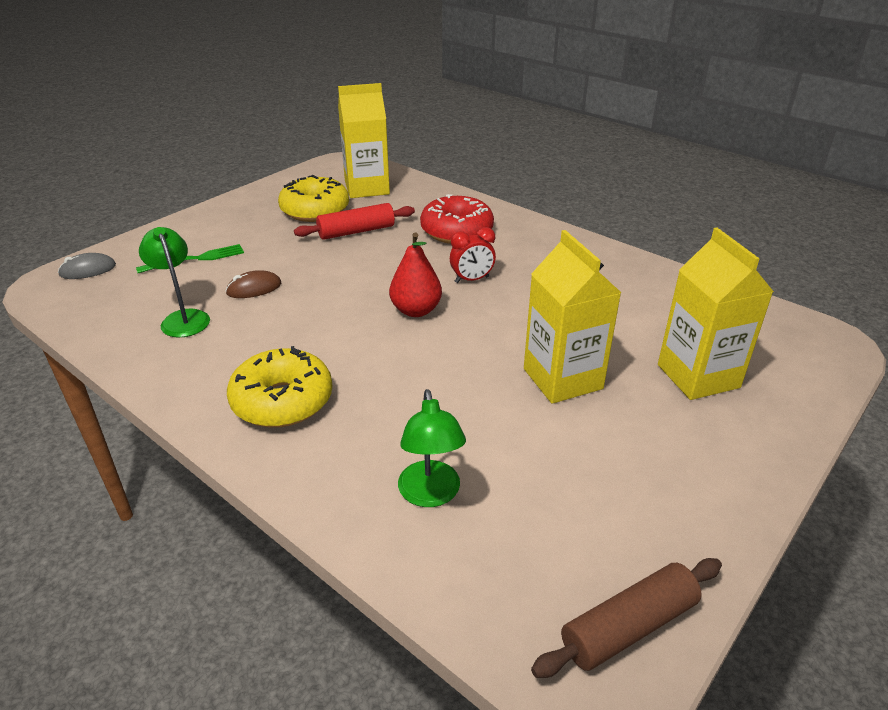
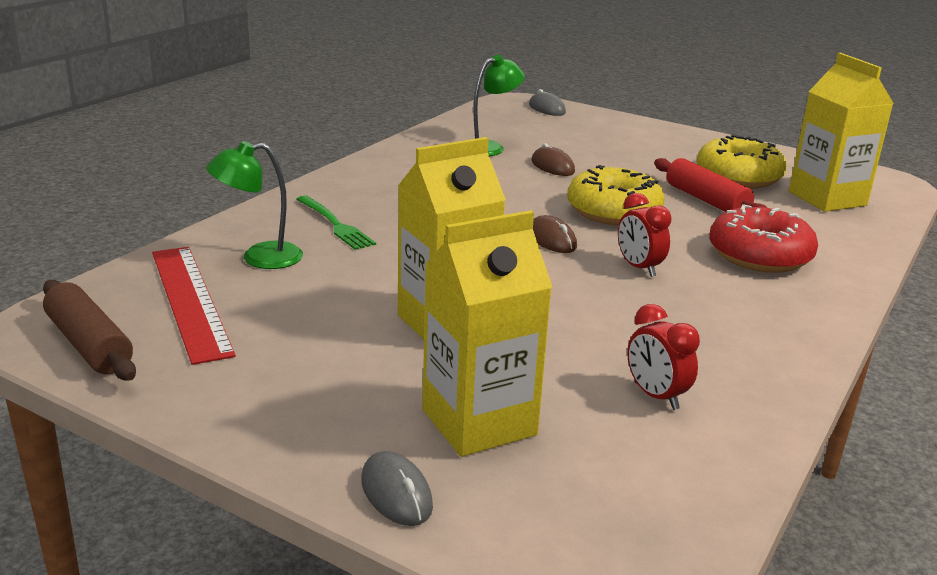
camera: 80 degrees right, 10 degrees down
green fork [136,244,244,273] -> green fork moved to [297,195,376,250]
yellow donut [227,346,332,427] -> yellow donut moved to [567,165,665,225]
red pear [389,233,442,317] -> brown mouse [533,215,577,253]
none -> red ruler [152,247,236,365]
none -> grey mouse [361,451,433,526]
none -> red clock [627,304,700,410]

